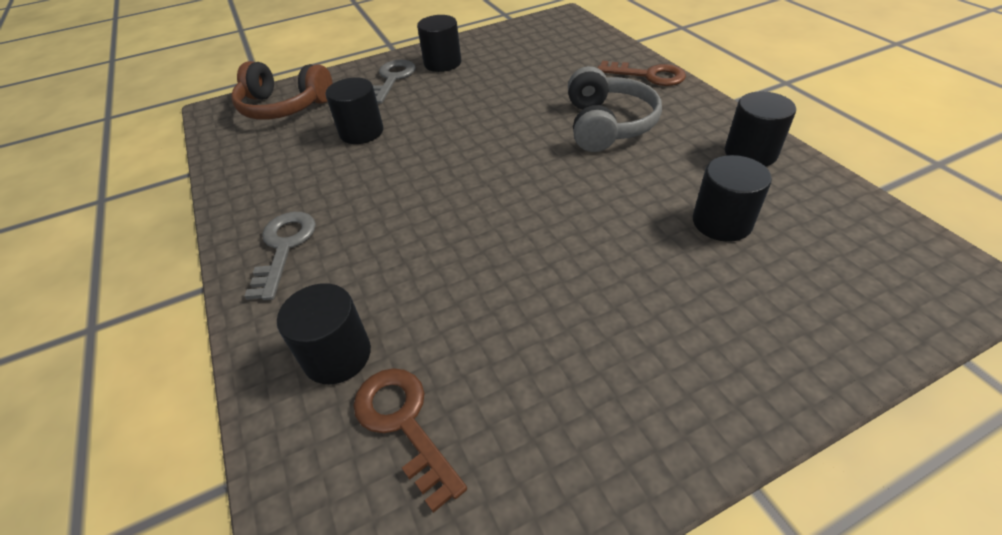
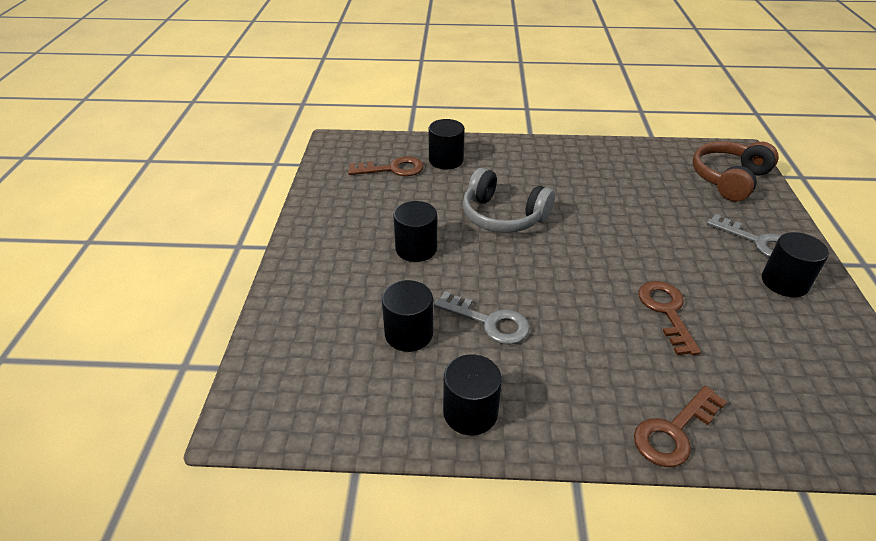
camera: 115 degrees right, 5 degrees down
grey key [244,212,316,300] -> grey key moved to [434,291,530,345]
black cylinder [326,77,383,144] -> black cylinder moved to [393,201,437,262]
grey headphones [568,66,662,152] -> grey headphones moved to [463,168,555,233]
none -> brown key [638,281,701,355]

